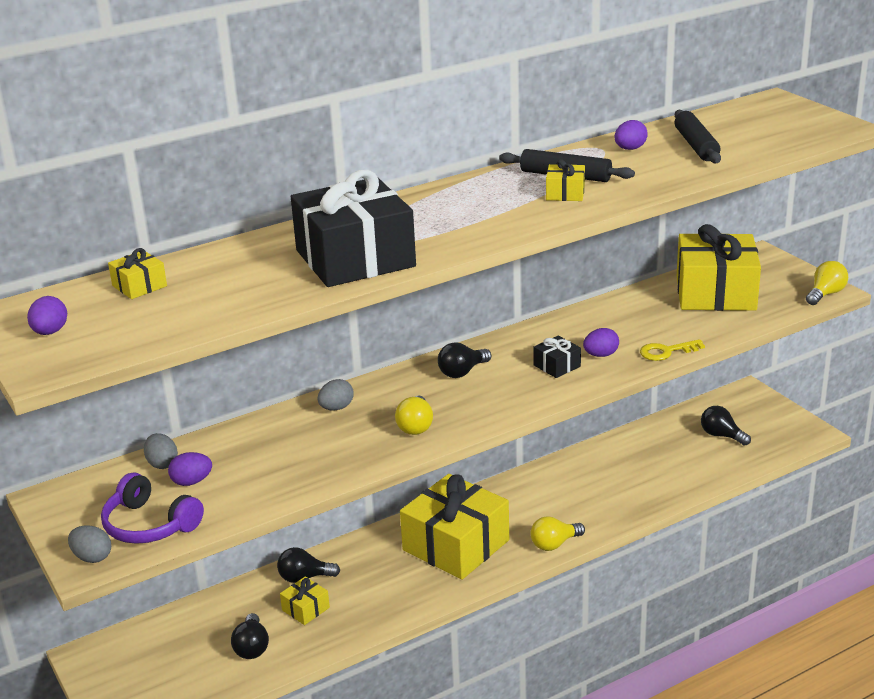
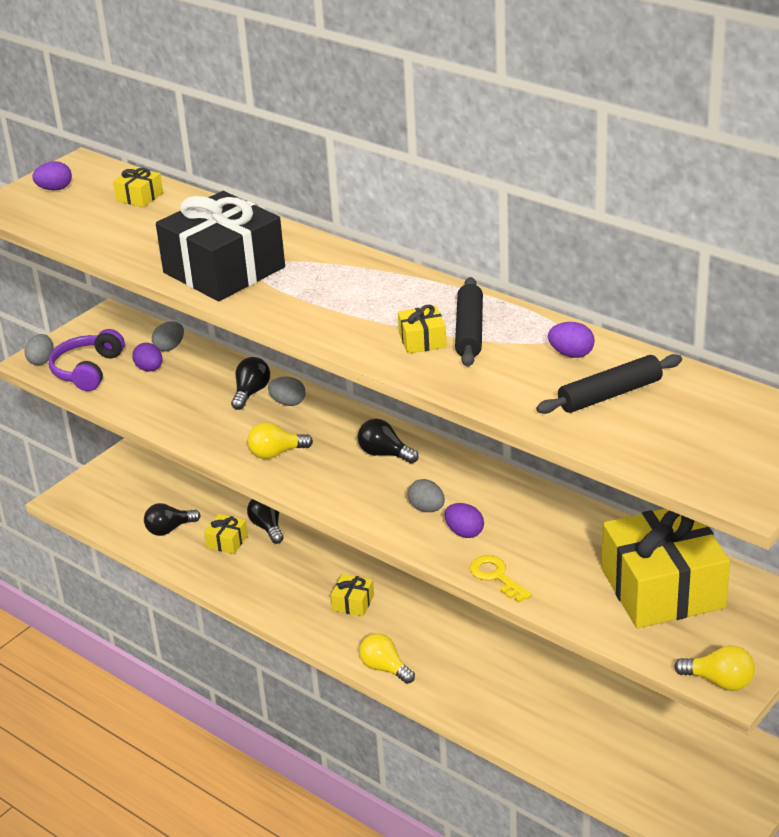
camera: 70 degrees right, 5 degrees up
yellow gift [400,474,509,580] -> yellow gift [331,574,374,616], size x0.42
black gift [533,336,581,378] -> grey egg [408,479,445,512]
black light bulb [701,406,751,446] -> black light bulb moved to [231,357,270,410]

